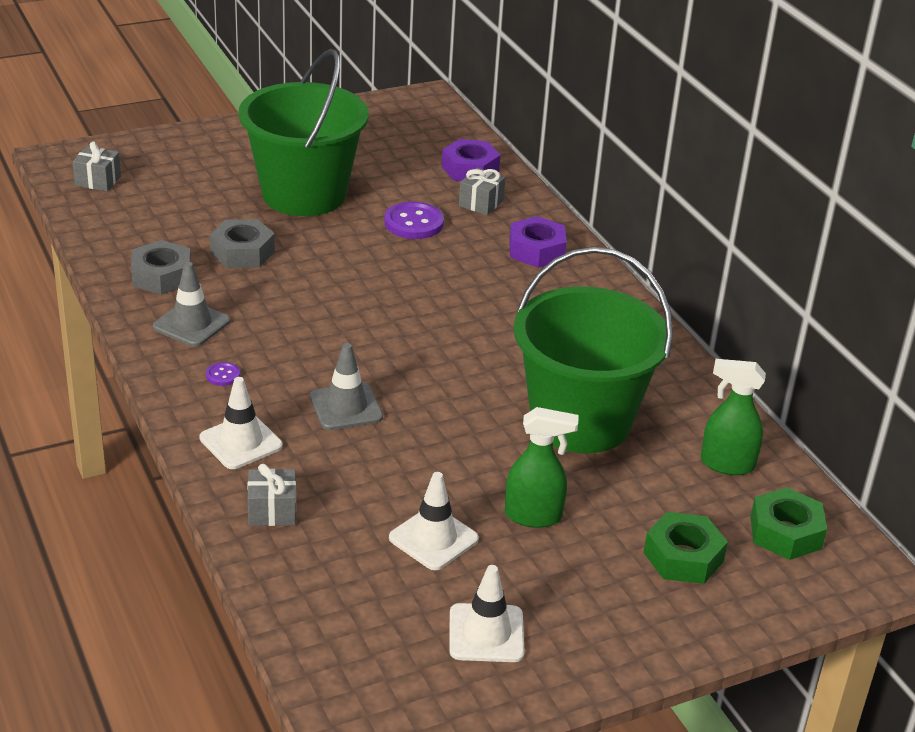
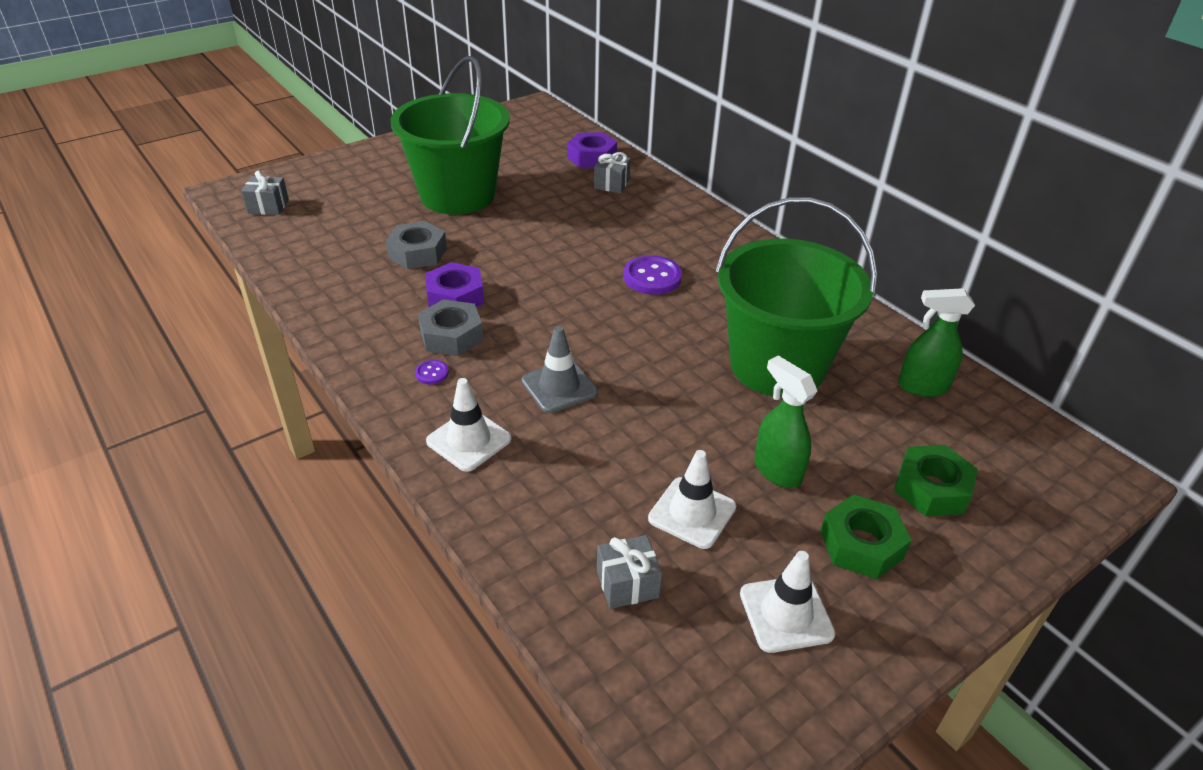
camera: 10 degrees left, 5 degrees up
grey nut [131,240,191,295] -> grey nut moved to [418,299,483,356]
grey traffic cone [153,262,230,347] -> none
grey gift [247,464,296,526] -> grey gift moved to [597,535,662,609]
purple button [384,201,444,239] -> purple button moved to [624,255,682,295]
green spray bottle [505,407,579,528] -> green spray bottle turned 120 degrees counterclockwise [754,356,818,488]
purple nut [509,216,567,268] -> purple nut moved to [425,262,484,307]
green nut [750,487,827,560] -> green nut moved to [820,494,912,579]

